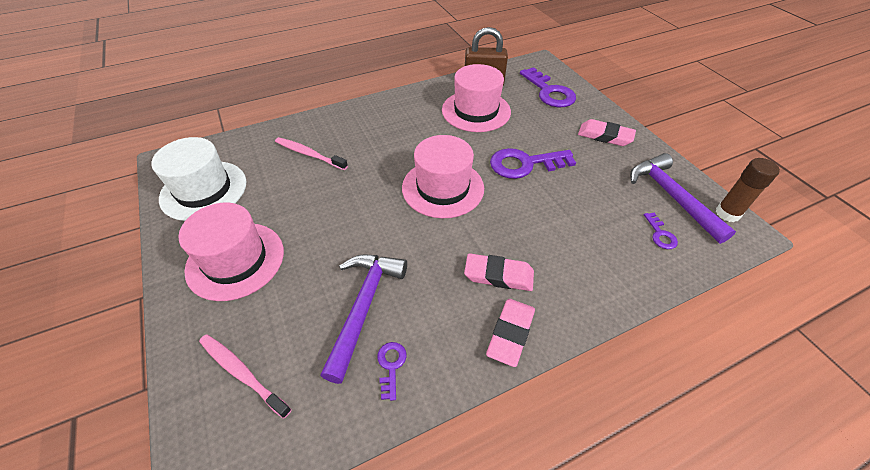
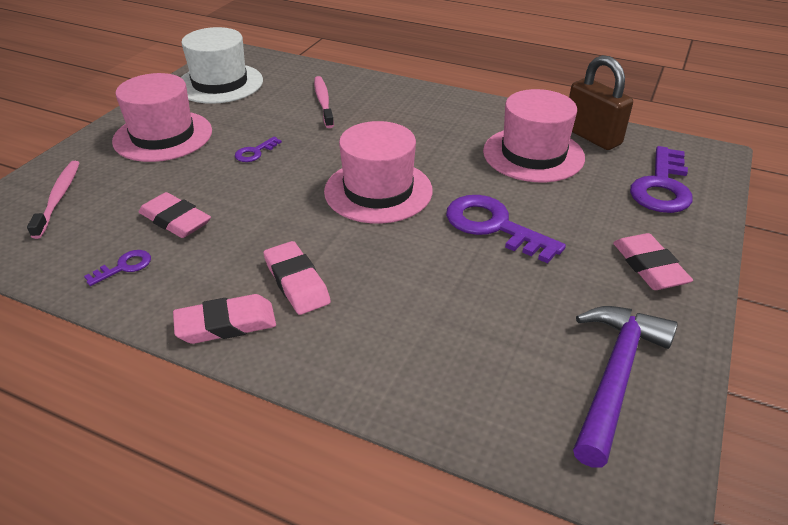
camera: 50 degrees right, 10 degrees down
purple hammer [320,255,407,384] -> pink eraser [139,192,211,238]
purple key [644,213,678,249] -> purple key moved to [235,137,282,162]
brown glue stick [715,158,780,222] -> none

